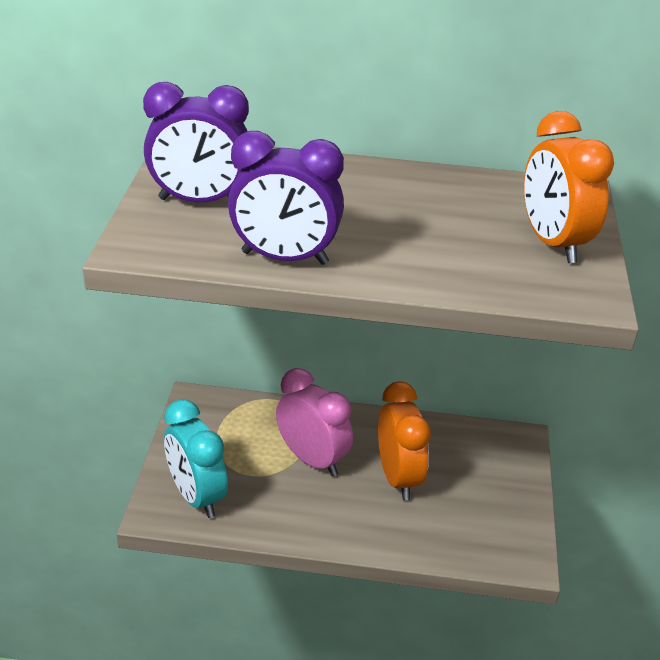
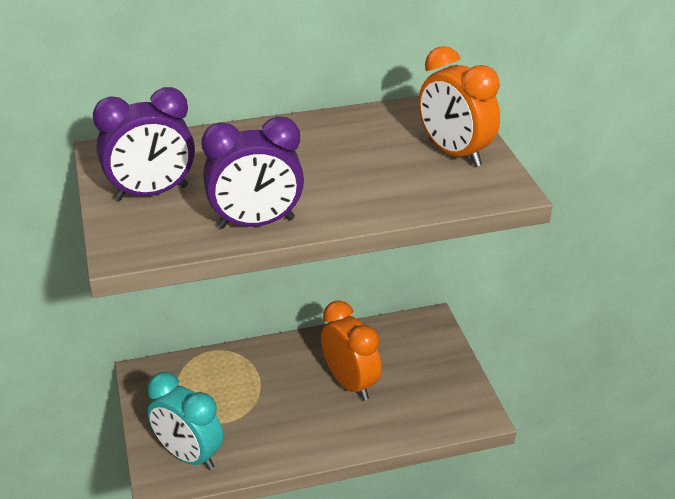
camera: 20 degrees left, 0 degrees up
pink clock [276,368,353,476] -> none

